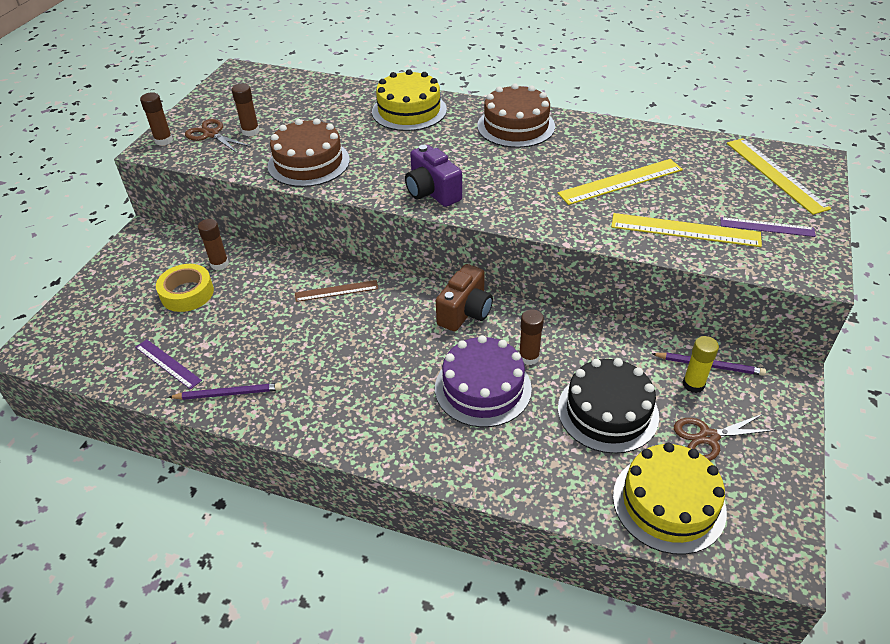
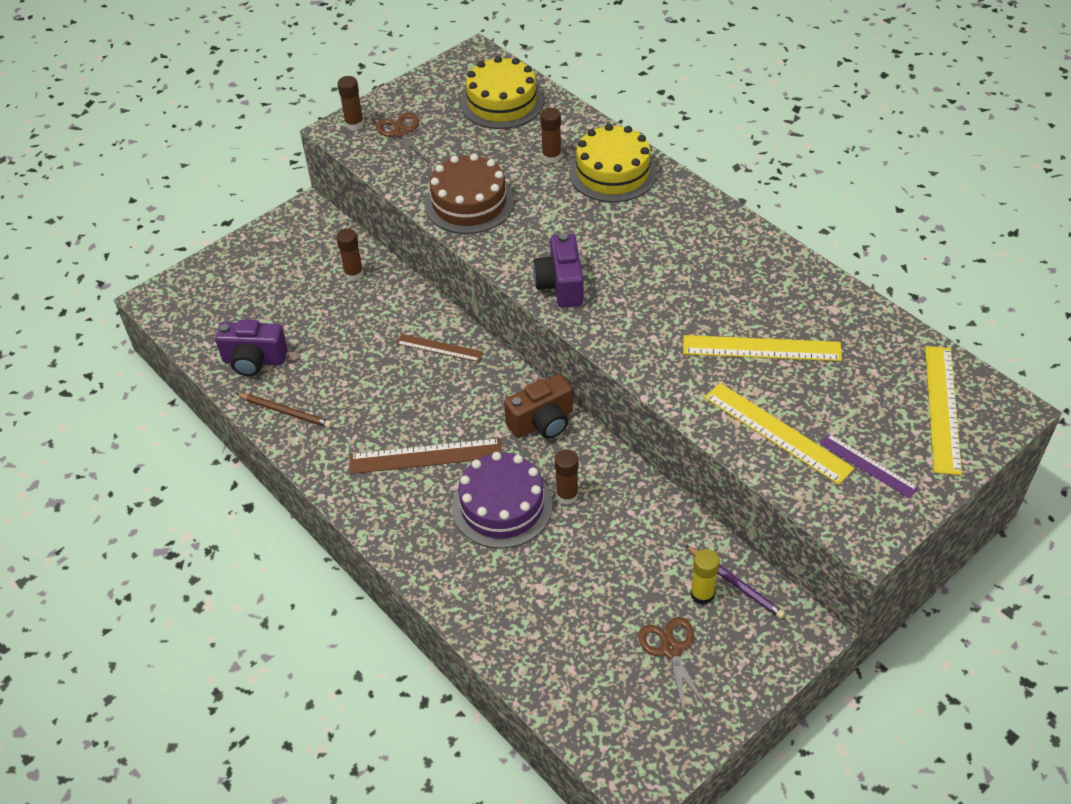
camera: 30 degrees right, 5 degrees up
purple ruler [135,339,202,389] -> purple camera [215,320,288,376]
yellow tape [156,264,214,312] -> none
purple pencil [168,383,282,400] -> brown pencil [237,393,332,428]
brown glue stick [232,84,259,136] -> brown glue stick moved to [540,108,561,163]
brown cake [477,83,555,148] -> none
black cake [558,358,659,454] -> none
yellow cake [613,442,727,555] -> yellow cake moved to [461,56,544,129]
brown scissors [674,414,776,461] -> brown scissors turned 60 degrees clockwise [638,617,707,714]
none -> brown ruler [350,438,502,474]

